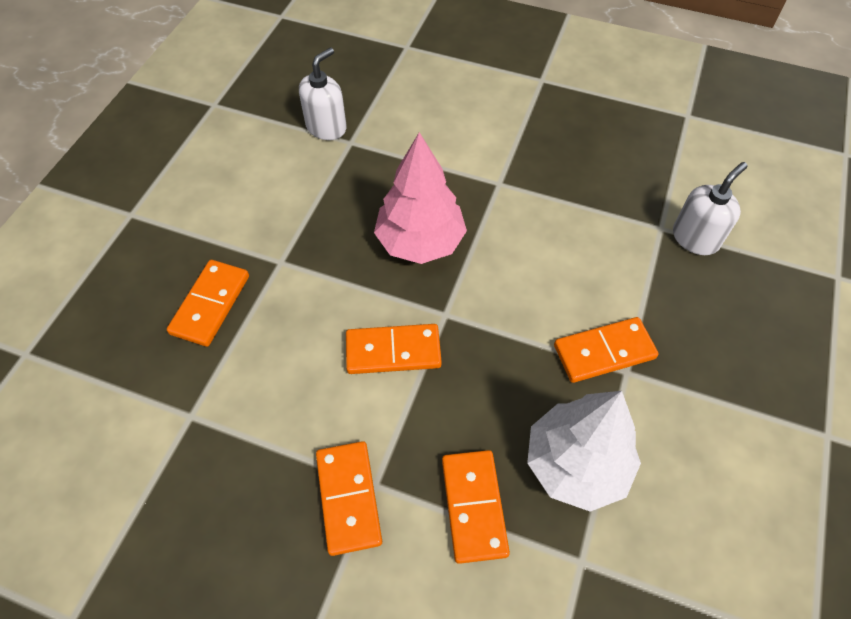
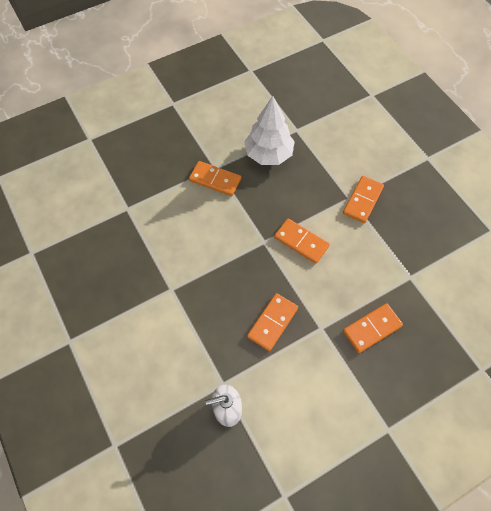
camera: 140 degrees left, 5 degrees up
pink tree [374,132,467,264] -> none
orange domino [442,450,510,564] -> orange domino moved to [247,293,298,351]
white soap dispenser [673,162,748,255] -> none

